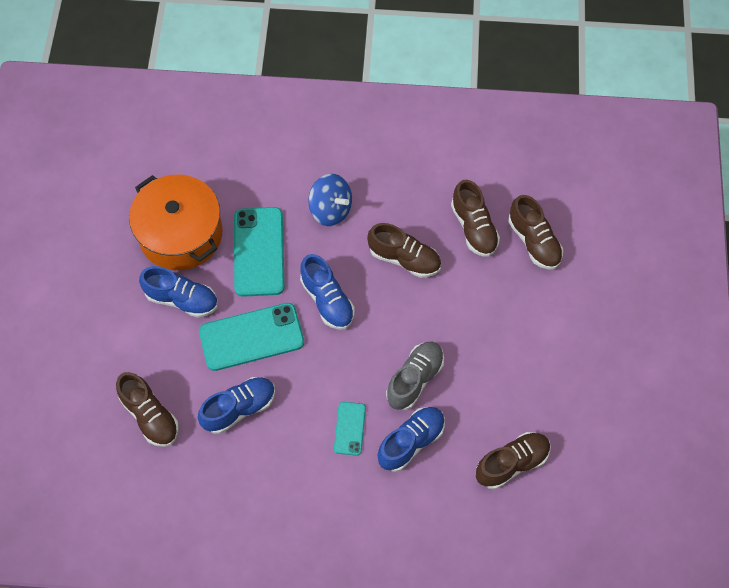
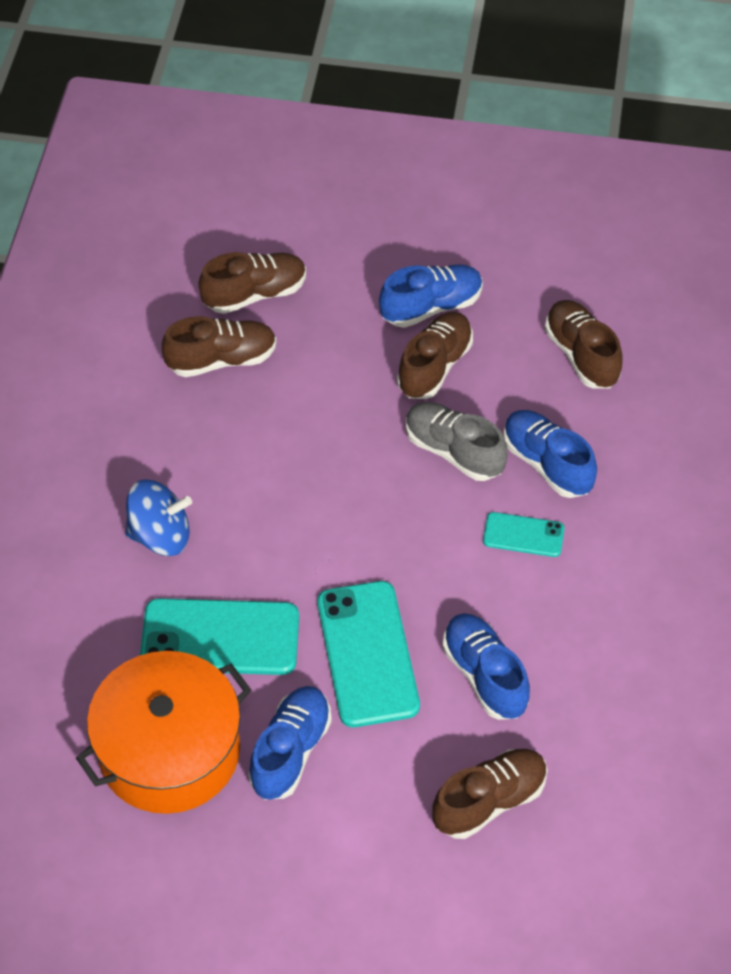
camera: 85 degrees left, 10 degrees down
blue shoe [300,254,355,330] -> blue shoe moved to [379,264,483,328]
blue spinning top [308,174,352,226] -> blue spinning top turned 45 degrees clockwise [125,479,192,556]
brown shoe [367,223,441,278] -> brown shoe moved to [397,312,473,399]

